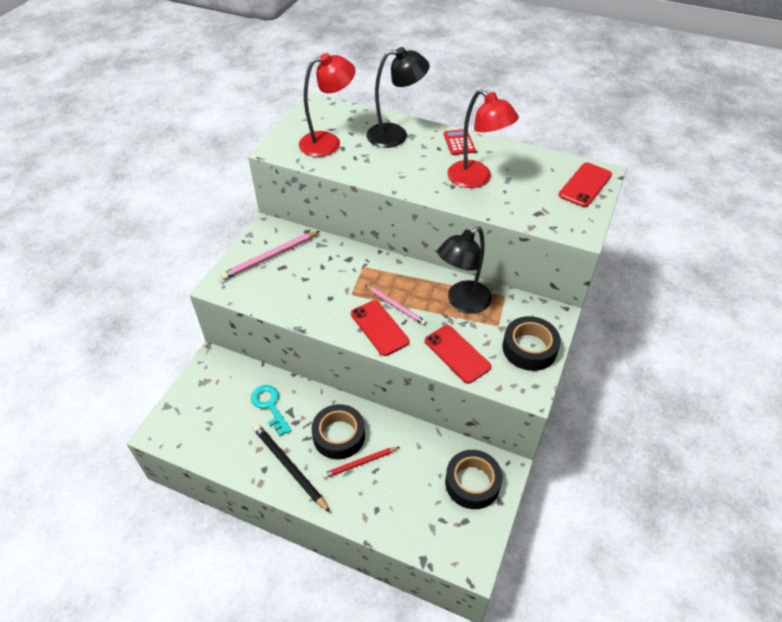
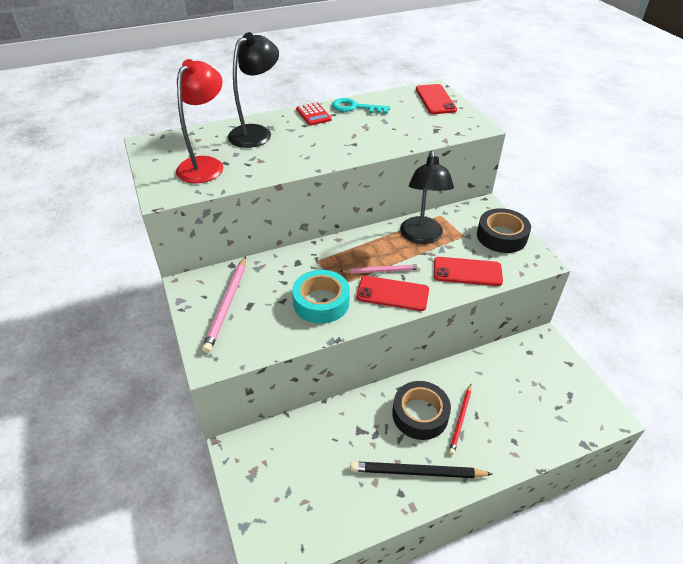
camera: 45 degrees left, 5 degrees down
turquoise key [251,385,292,436] -> turquoise key moved to [332,98,390,114]
red calculator [444,129,476,155] -> red calculator turned 150 degrees counterclockwise [296,103,332,126]
black tape [445,450,503,509] -> none
red lamp [447,89,519,188] -> none
none -> turquoise tape [292,270,350,324]

